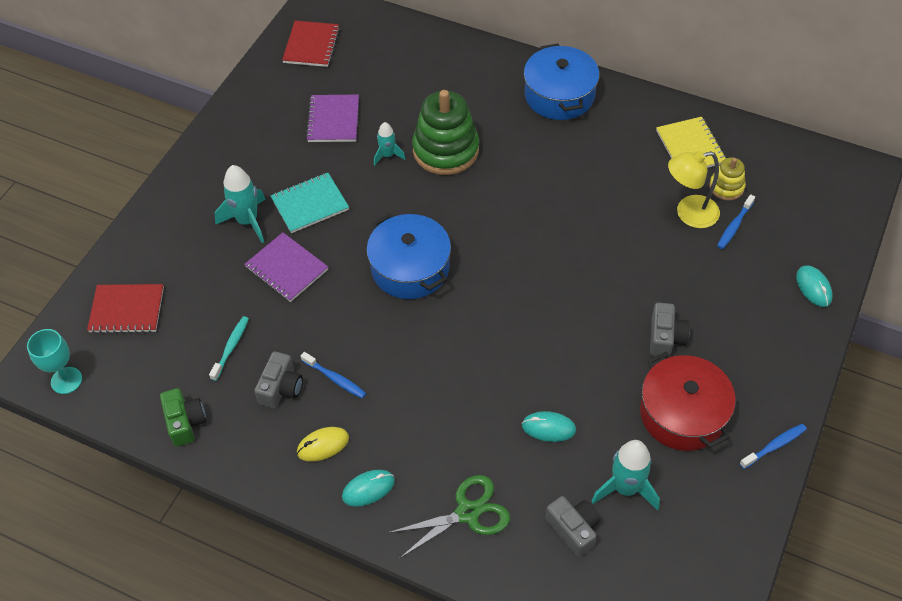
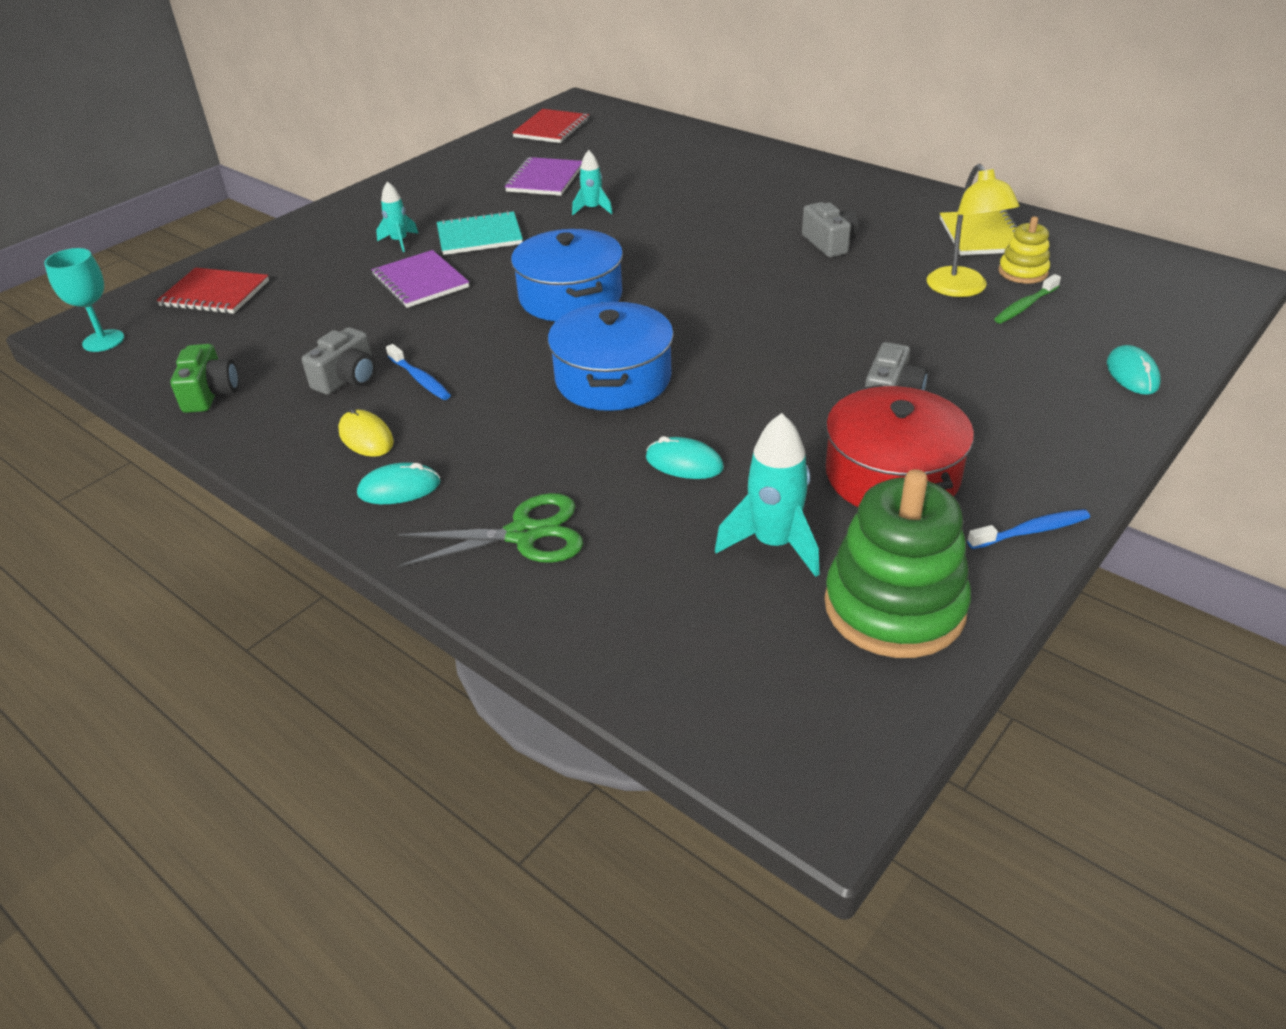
camera: 15 degrees right, 15 degrees down
turquoise toothbrush [209,316,249,381] -> none
turquoise rocket [215,165,266,243] -> turquoise rocket [376,182,419,252], size x0.59
yellow mouse [297,427,349,461] -> yellow mouse turned 60 degrees clockwise [338,407,394,457]
green stacking toy [412,90,479,175] -> green stacking toy moved to [824,469,971,658]
blue pot [524,43,599,120] -> blue pot moved to [548,302,674,411]
grey camera [546,496,600,557] -> grey camera moved to [802,202,859,257]
yellow lamp [668,151,720,228] -> yellow lamp turned 105 degrees counterclockwise [927,164,1019,297]
blue toothbrush [717,194,755,249] -> green toothbrush [994,274,1061,324]

